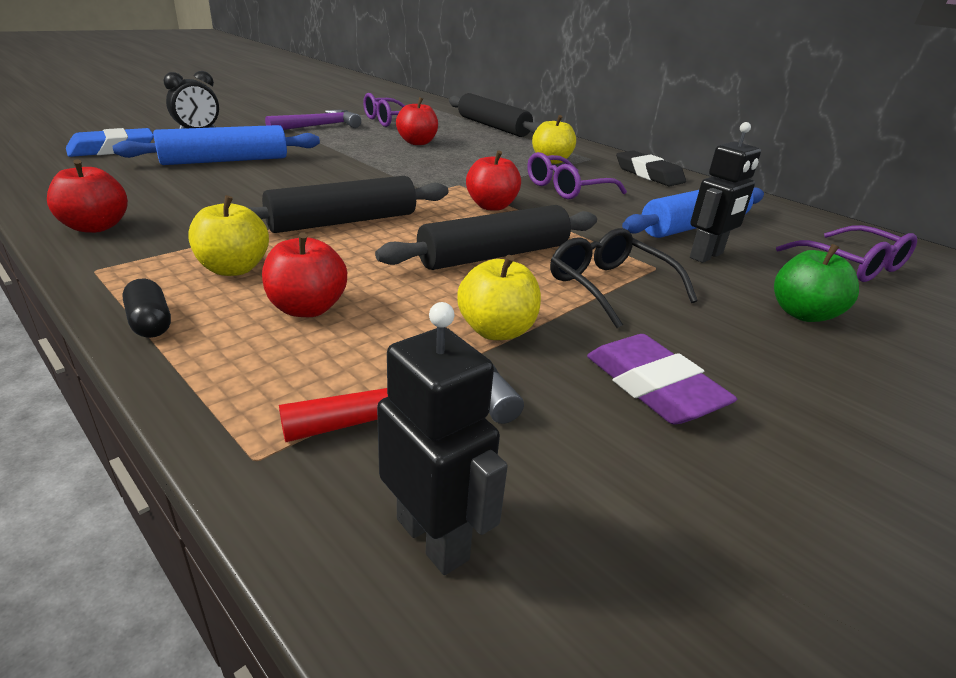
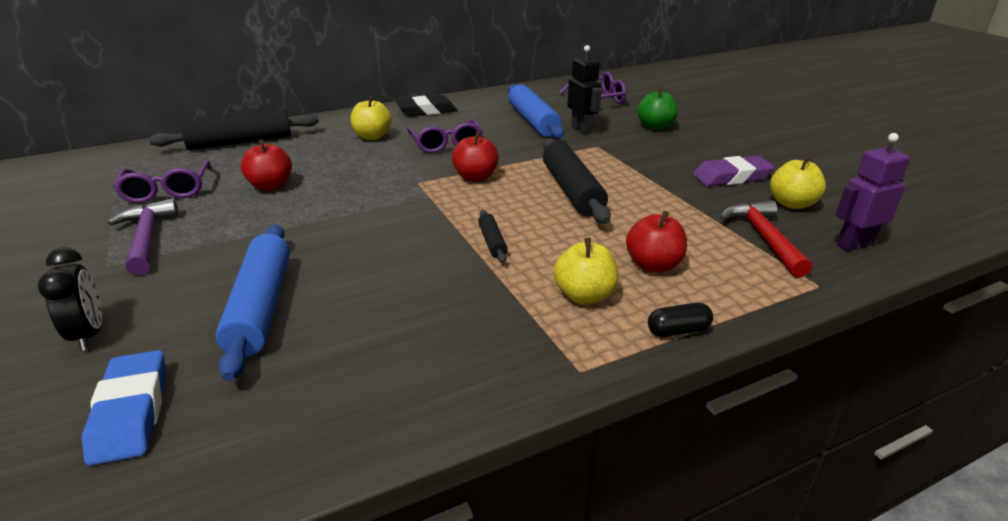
camera: 70 degrees left, 0 degrees up
red apple [47,160,128,233] -> none
black rolling pin [247,176,448,233] -> black rolling pin [478,210,508,263], size x0.47
black robot [377,302,508,575] -> purple robot [836,133,910,251]
yellow apple [457,255,541,340] -> yellow apple moved to [770,155,826,209]
black glasses [550,228,698,328] -> none

